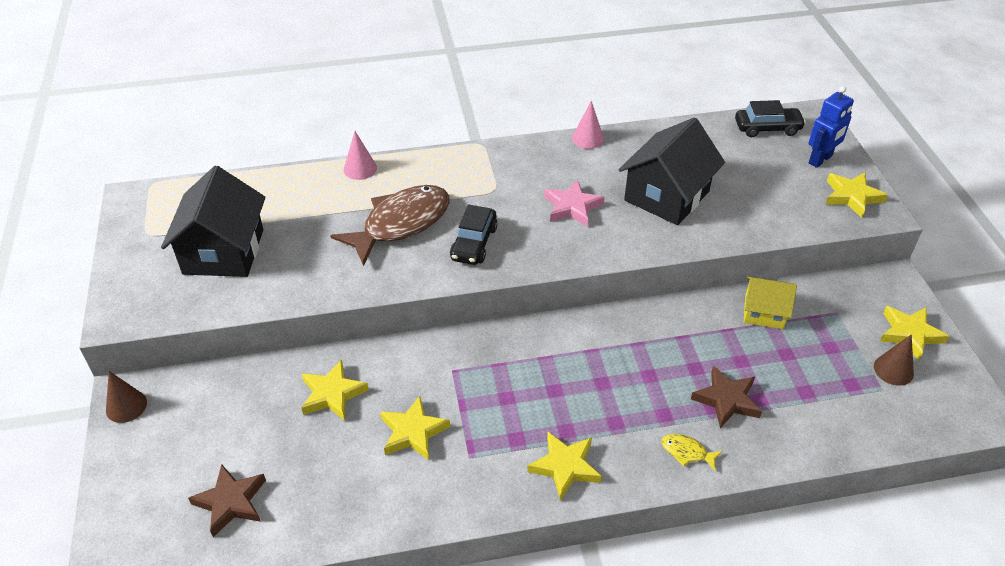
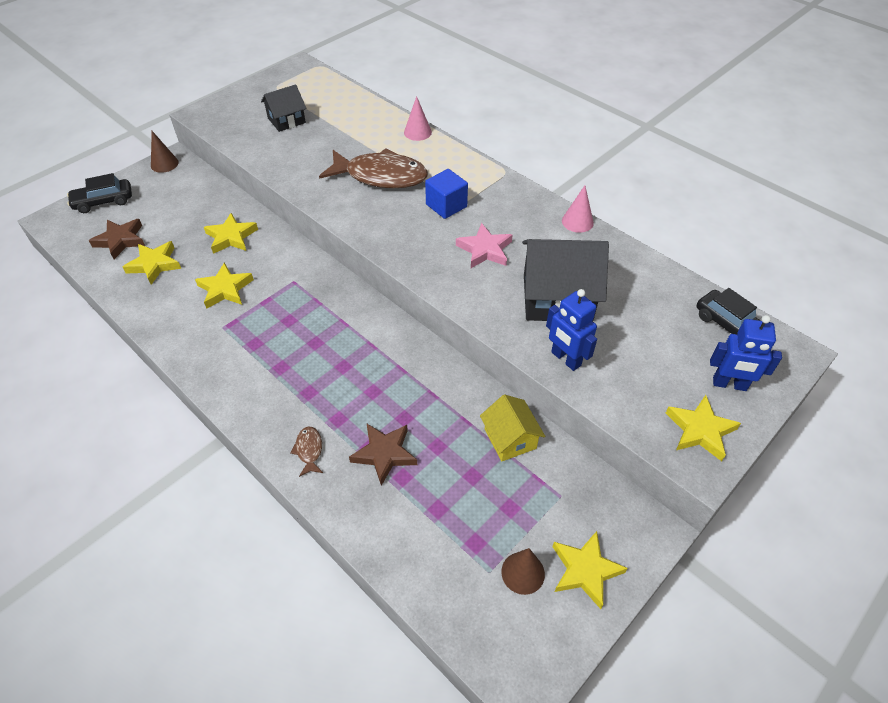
camera: 55 degrees right, 5 degrees up
black house [161,166,265,277] -> black house [261,84,306,132], size x0.57
black car [450,205,498,265] -> black car moved to [67,173,132,213]
yellow star [528,432,601,501] -> yellow star moved to [123,241,181,285]
yellow fish [661,434,722,471] -> brown fish [290,427,323,477]
none -> blue cube [425,169,468,219]
none -> blue robot [546,289,597,371]

